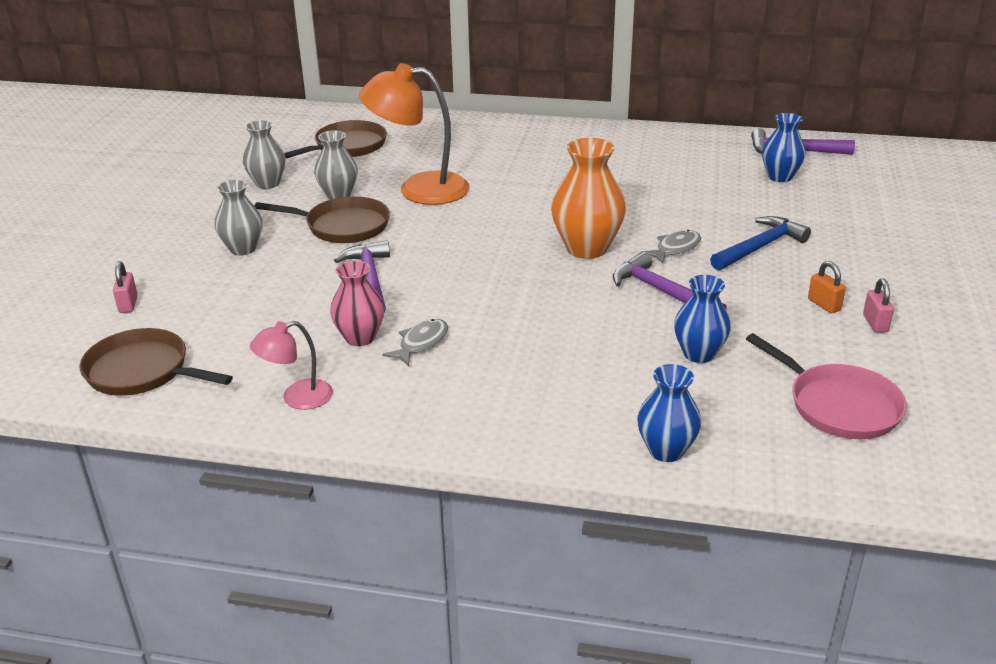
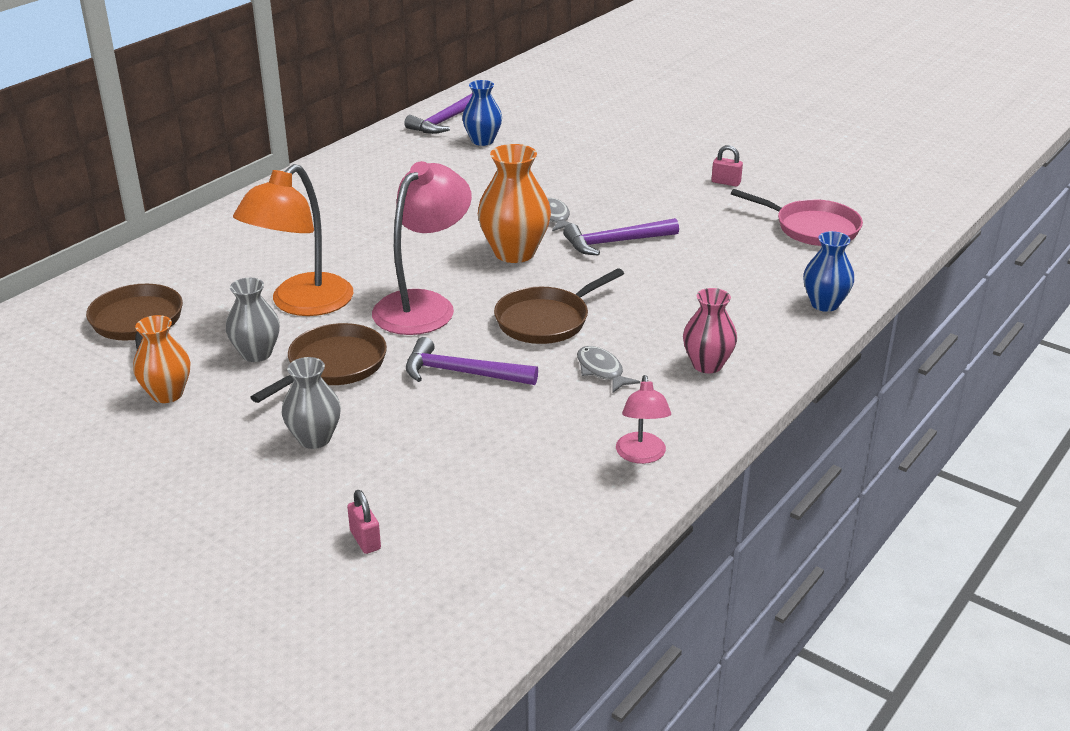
camera: 65 degrees left, 0 degrees up
brown pan [79,328,233,396] -> brown pan moved to [494,268,624,344]
pink padlock [113,261,138,313] -> pink padlock turned 45 degrees clockwise [347,490,381,554]
grey vase [243,120,286,189] -> orange vase [133,315,190,403]
pink vase [330,261,385,346] -> pink vase moved to [683,288,737,373]
blue vase [674,275,731,363] -> none
blue hammer [710,216,811,271] -> none
pink pan [746,333,907,439] -> pink pan turned 45 degrees clockwise [731,189,863,246]
orange padlock [808,261,846,313] -> none
none -> pink lamp [372,161,472,335]

